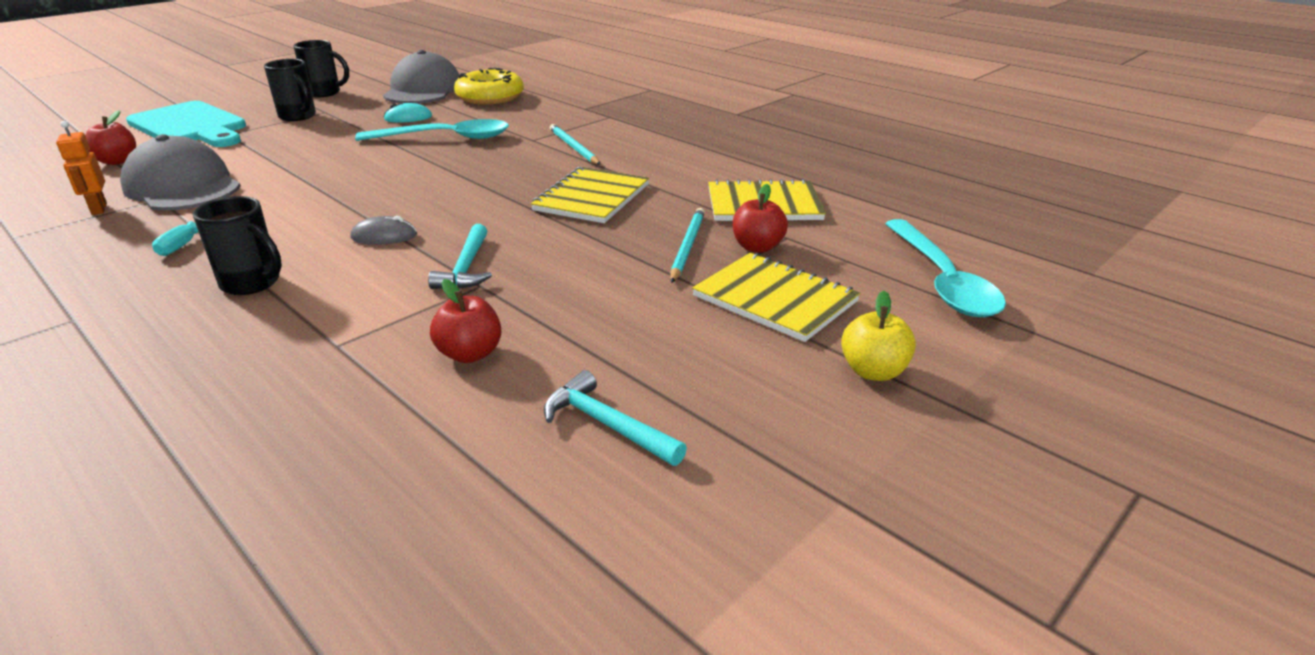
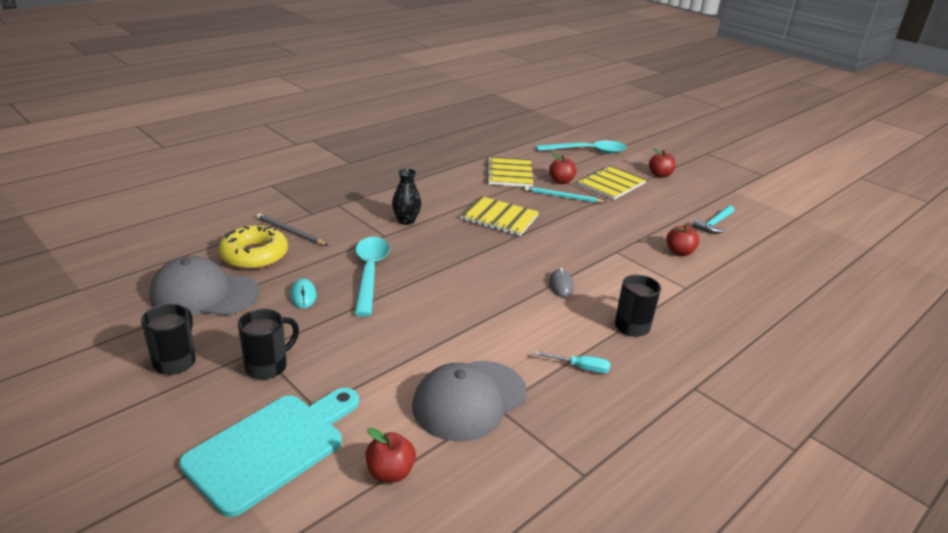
camera: 90 degrees left, 0 degrees up
orange robot [56,121,107,215] -> none
turquoise hammer [428,224,492,289] -> none
turquoise pencil [550,124,601,165] -> black vase [392,168,421,225]
yellow apple [841,291,916,381] -> red apple [649,148,676,178]
none -> grey pencil [257,213,328,246]

